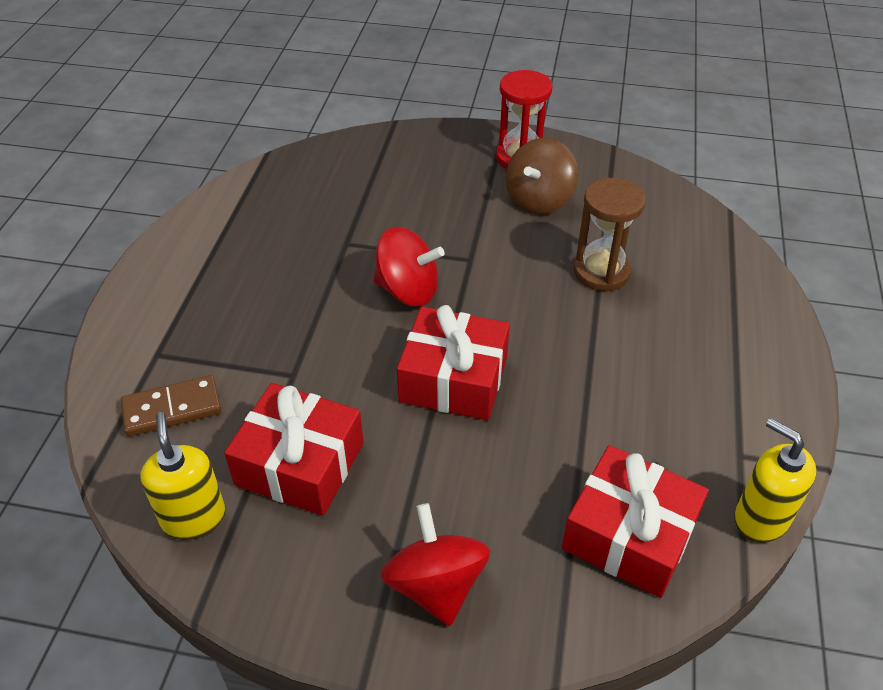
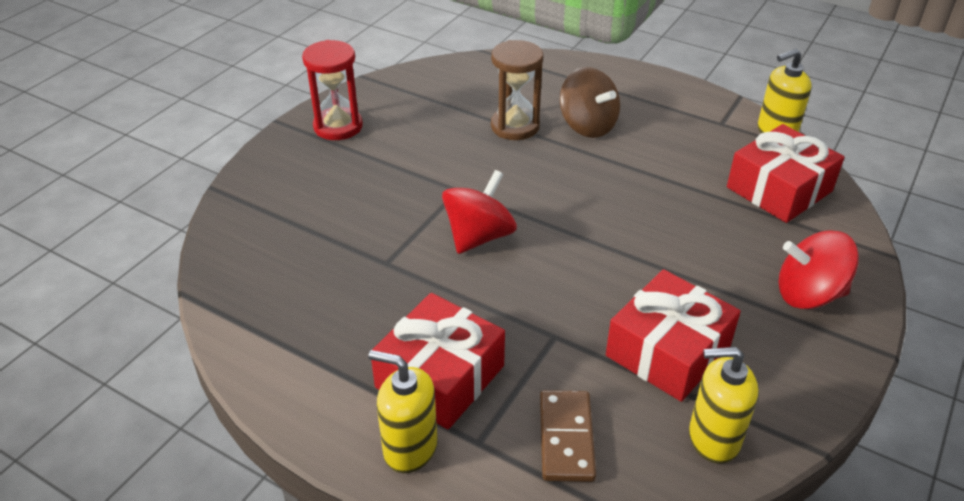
camera: 70 degrees left, 5 degrees down
red gift [397,305,510,420] -> red gift moved to [371,293,505,430]
brown spinning top [506,138,578,214] -> brown spinning top moved to [560,67,620,138]
none -> yellow soap dispenser [368,350,438,473]

